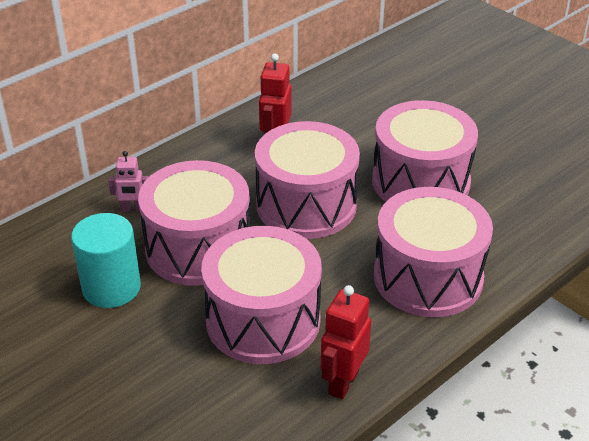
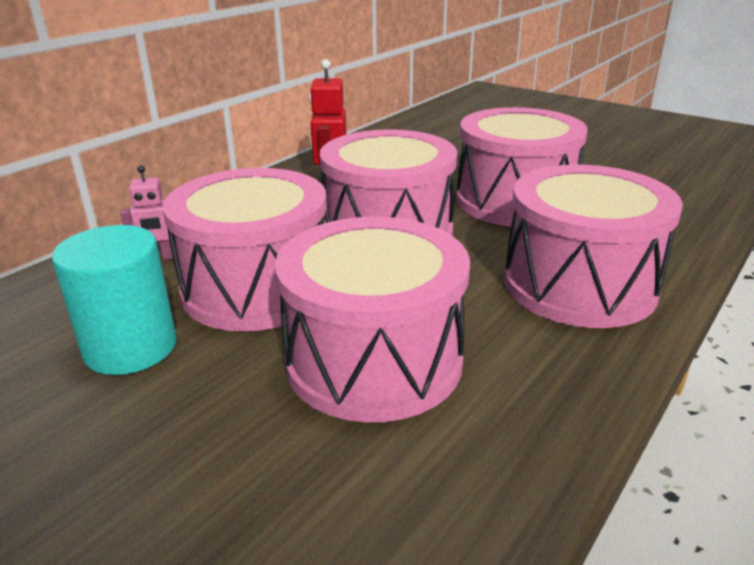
camera: 10 degrees left, 10 degrees down
red robot [321,285,371,399] -> none

